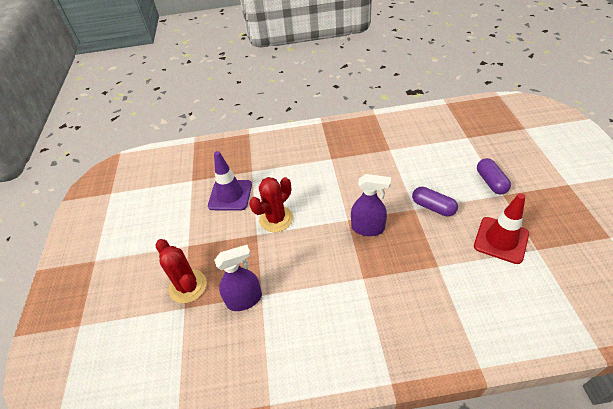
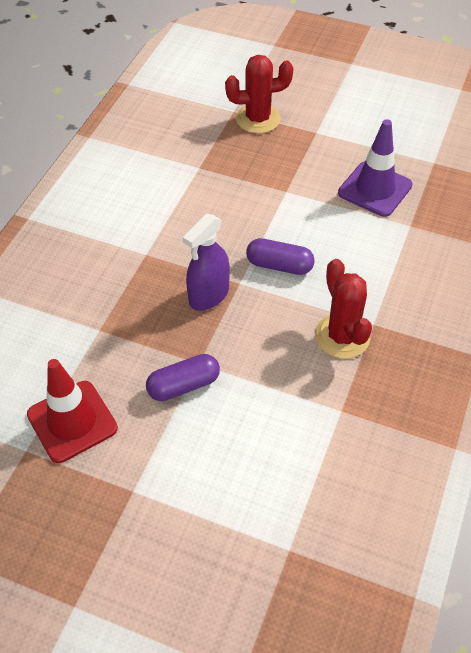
camera: 115 degrees right, 5 degrees up
purple spray bottle [214,245,262,311] -> none
red cactus [249,177,293,232] -> red cactus moved to [315,259,372,359]
purple capsule [477,158,511,194] -> purple capsule moved to [246,238,315,275]

